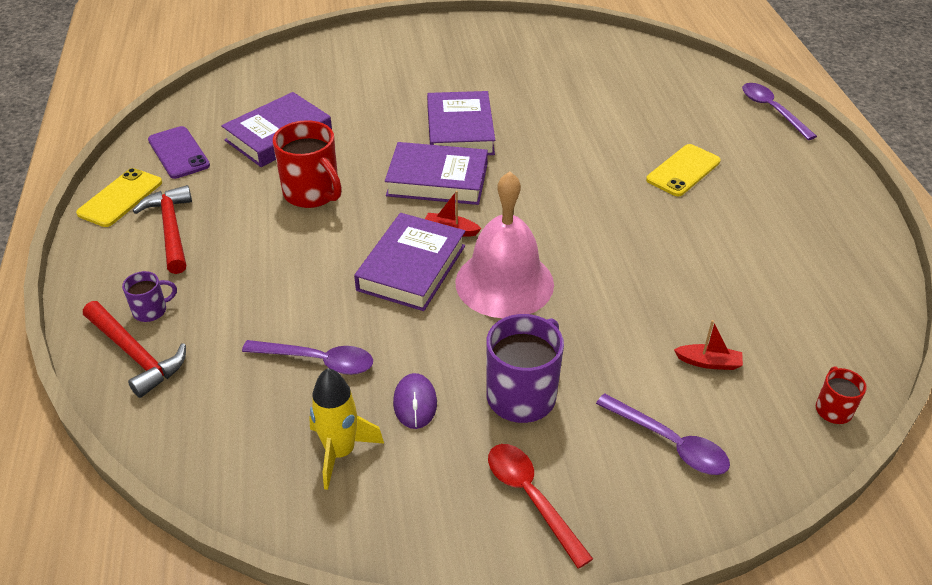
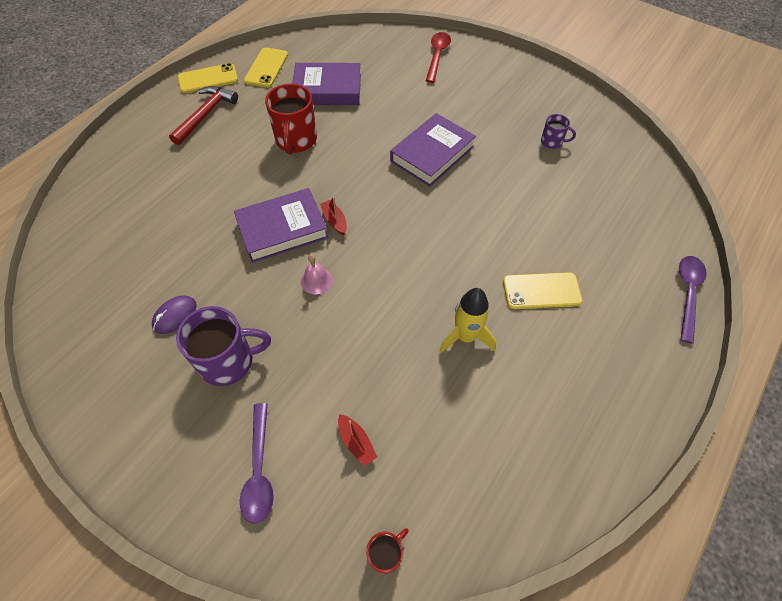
camera: 45 degrees right, 15 degrees up
red hammer [83,301,186,398] -> none
purple mug [122,271,177,322] -> purple mug moved to [541,114,576,149]
purple phone [148,126,210,179] -> yellow phone [244,48,288,88]
purple spoon [242,340,373,375] -> none
yellow rocket [309,368,384,490] -> yellow rocket moved to [439,288,497,353]
purple book [385,142,488,205] -> none
pink bell [455,171,554,318] -> pink bell [301,254,333,294], size x0.41
red spoon [488,444,593,568] -> red spoon moved to [426,32,451,83]

